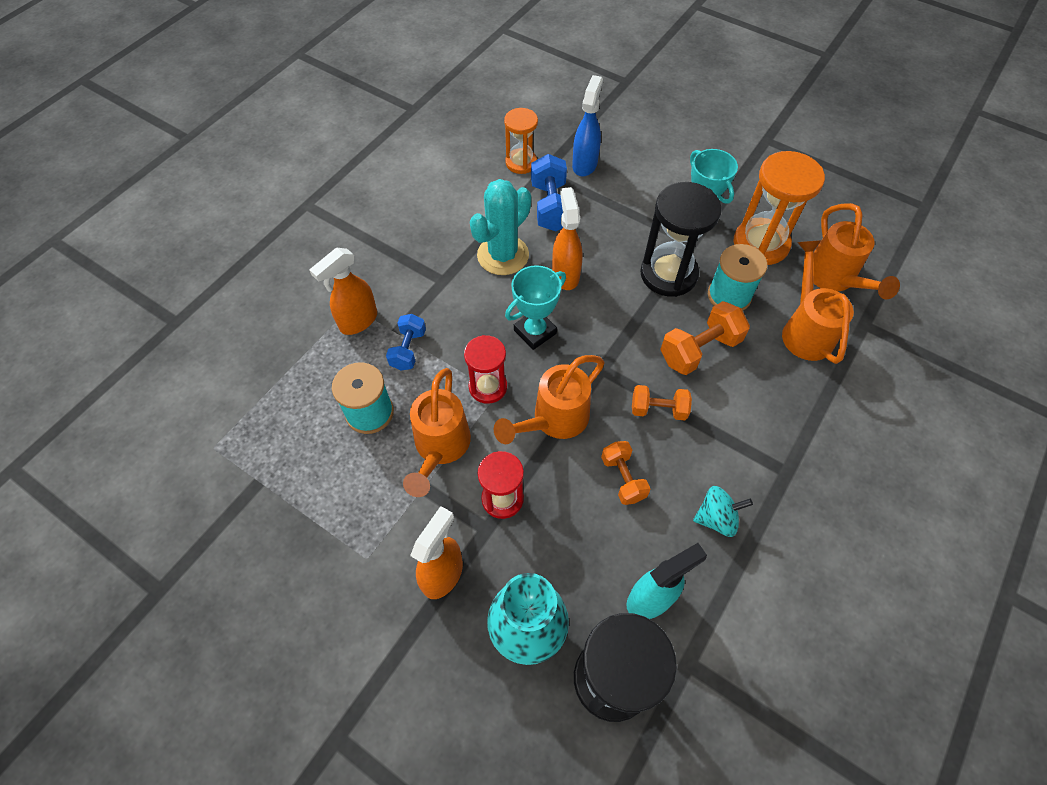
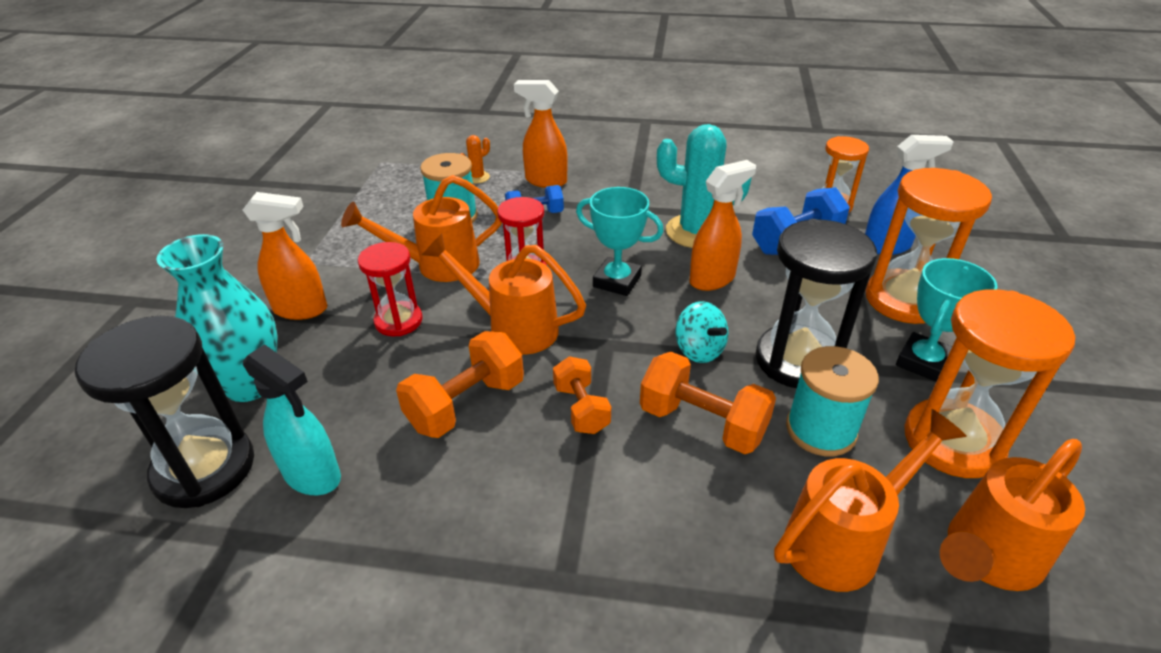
camera: 65 degrees right, 20 degrees down
orange dumbbell [601,441,651,505] -> orange dumbbell [396,331,524,438], size x1.54
turquoise spinning top [693,486,753,537] -> turquoise spinning top moved to [675,301,728,363]
none -> orange cactus [460,135,490,184]
none -> orange hourglass [866,168,992,324]

